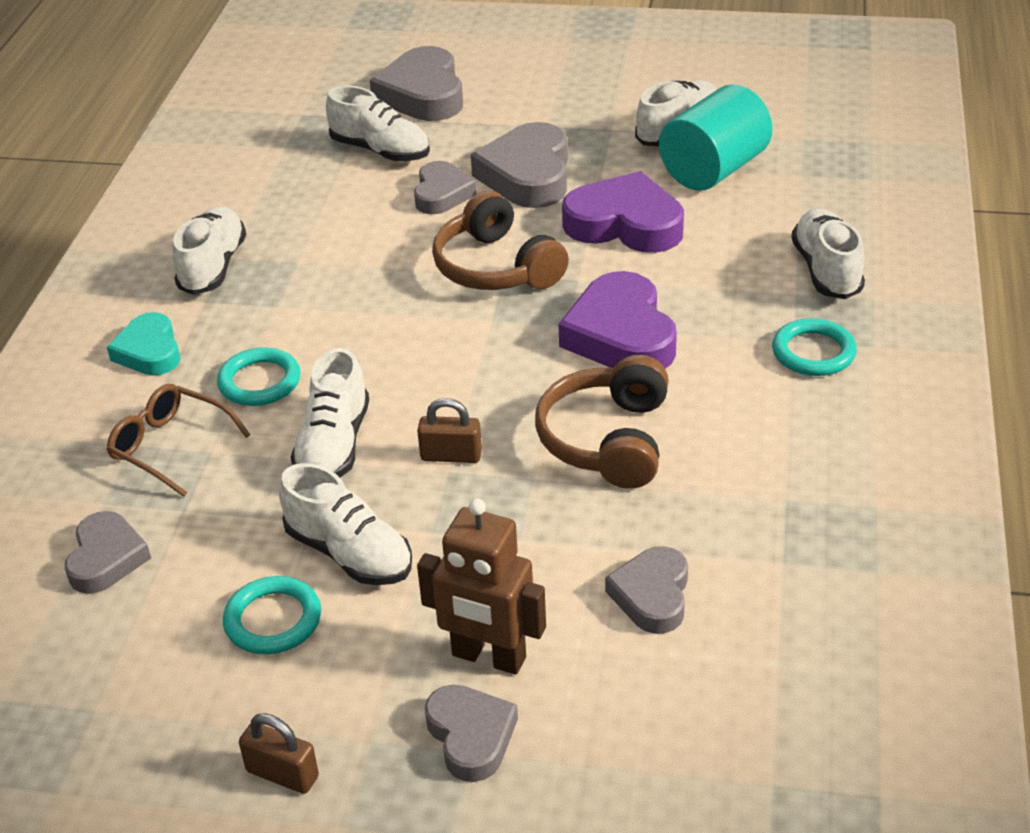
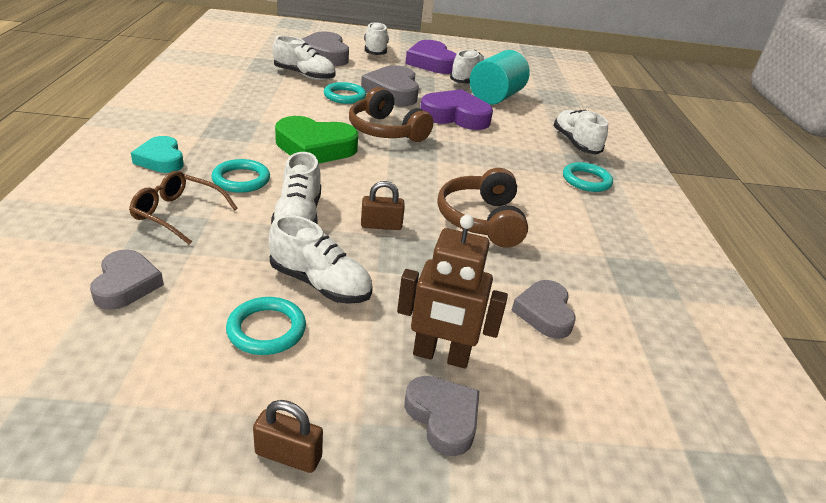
camera: 15 degrees left, 5 degrees down
white shoe [173,206,246,295] -> white shoe moved to [364,22,389,55]
grey heart [414,161,476,214] -> turquoise ring [324,82,366,104]
purple heart [559,271,677,369] -> purple heart moved to [405,40,456,74]
none -> green heart [275,116,358,163]

